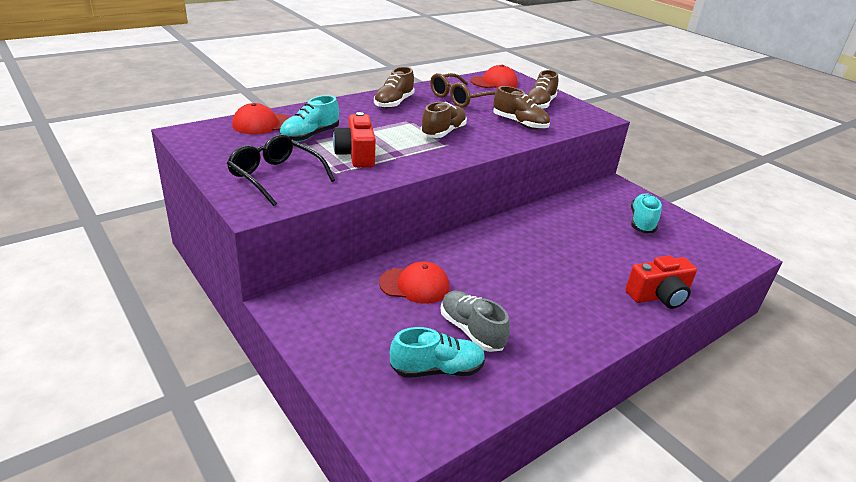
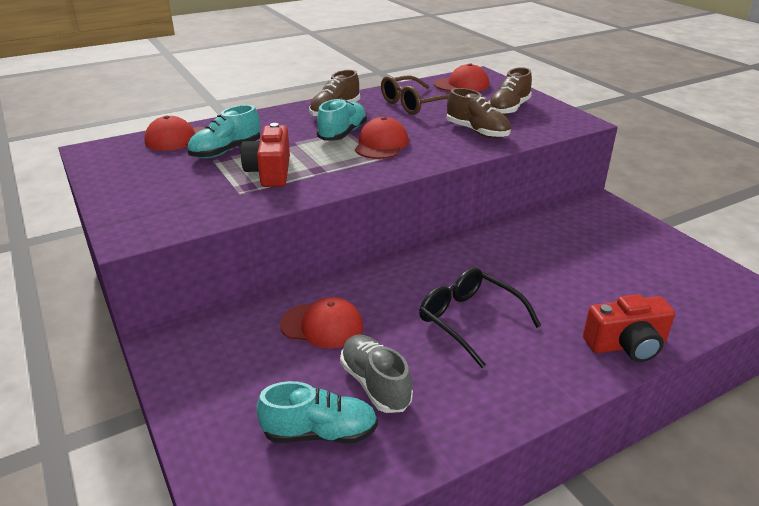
camera: 10 degrees right, 0 degrees up
black glasses [227,134,335,206] -> black glasses moved to [419,268,541,368]
brown shoe [420,102,467,138] -> red cap [355,117,409,159]
turquoise shoe [631,193,662,233] -> turquoise shoe moved to [317,98,367,141]

